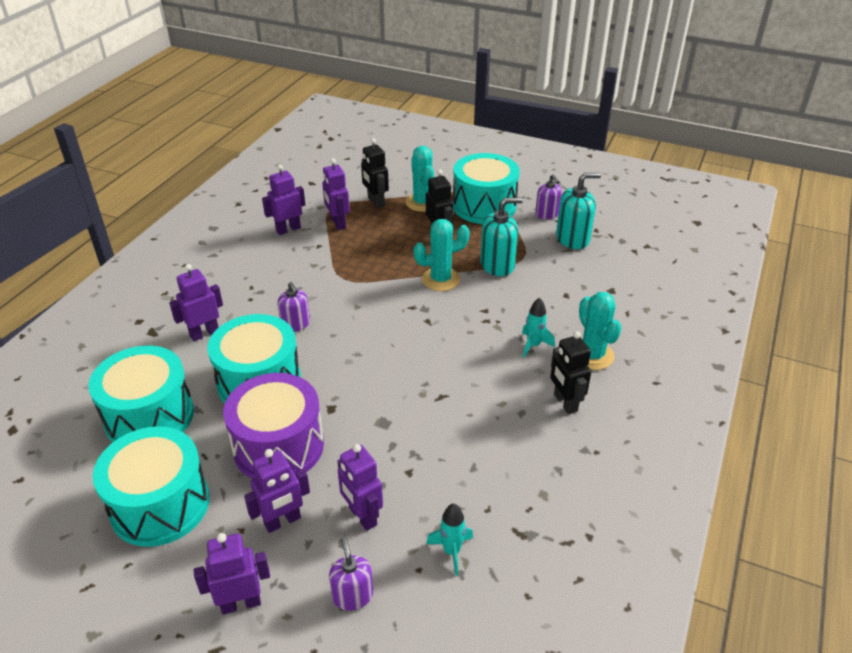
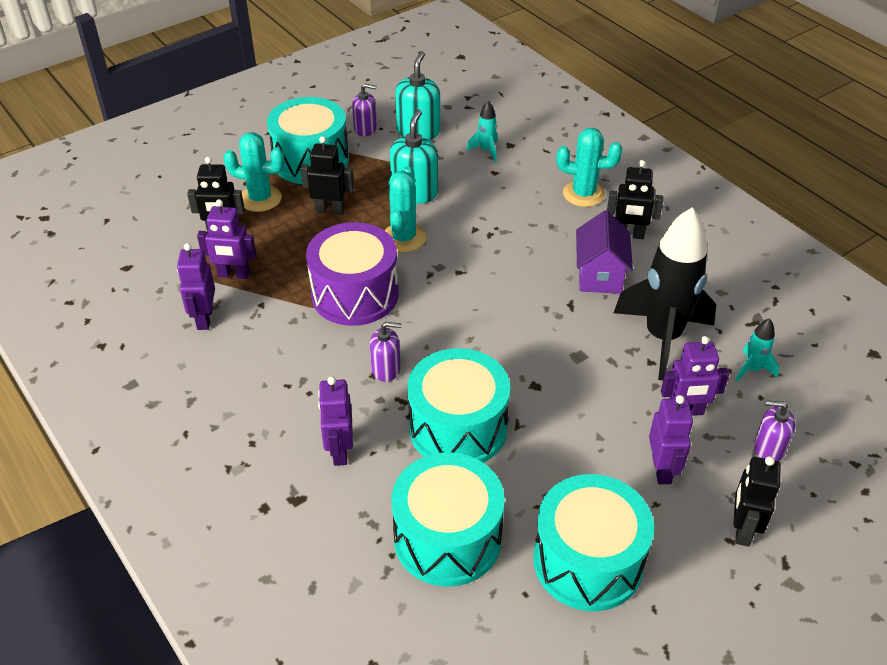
camera: 60 degrees left, 5 degrees up
purple robot [194,533,270,615] -> black robot [734,456,781,547]
purple drum [223,373,324,479] -> purple drum moved to [306,222,399,326]
turquoise rocket [522,298,555,358] -> turquoise rocket moved to [466,101,498,162]
none -> purple house [576,210,633,294]
none -> black rocket [614,207,716,380]

